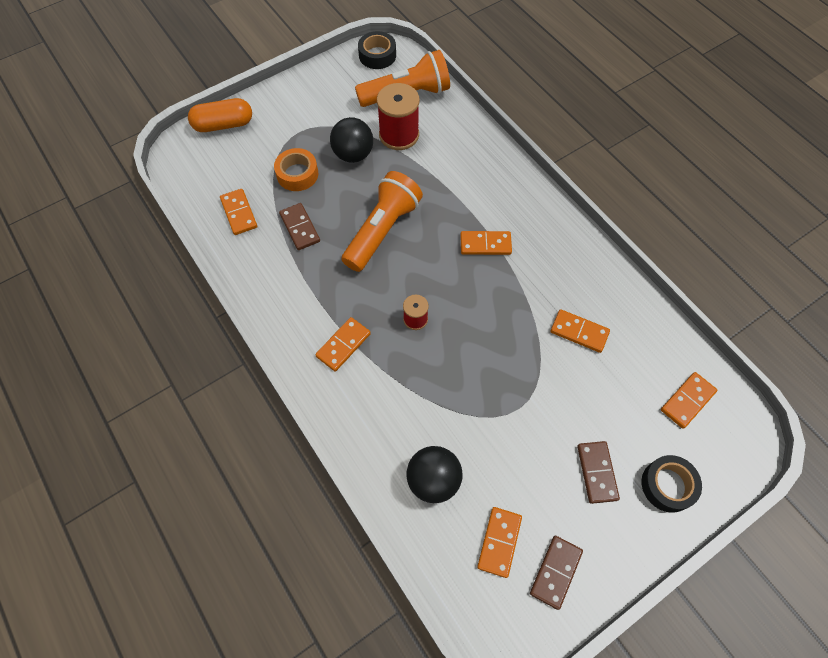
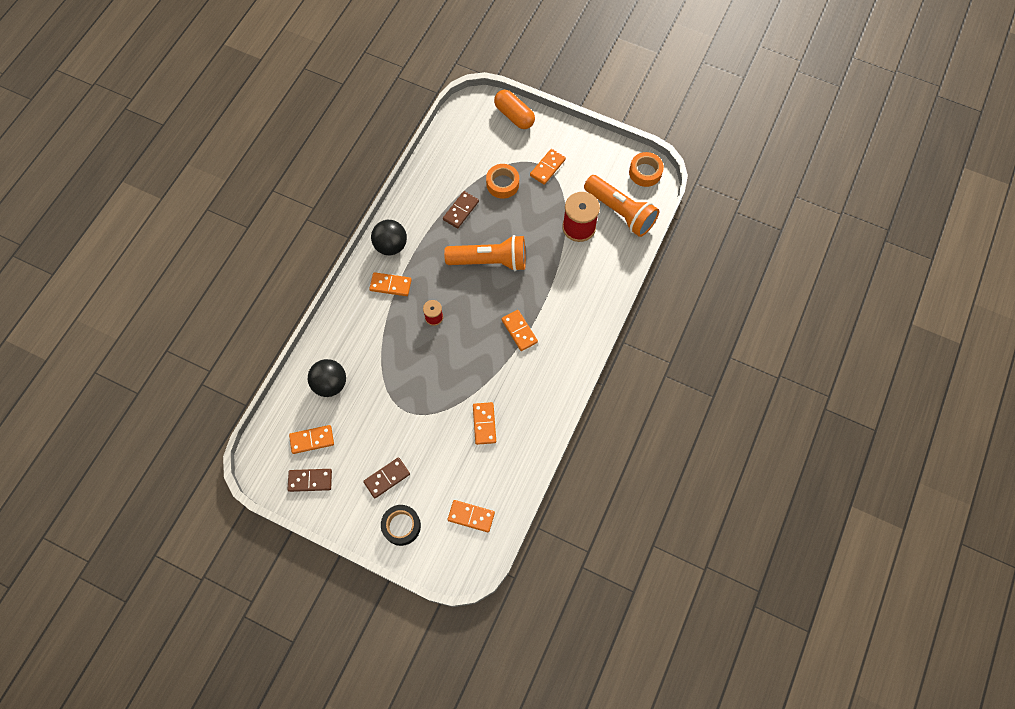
camera: 60 degrees right, 5 degrees up
orange domino [220,189,257,235] -> orange domino moved to [530,149,566,185]
black ball [330,117,373,163] -> black ball moved to [371,220,407,255]
black tape [358,31,396,69] -> orange tape [629,152,664,187]

